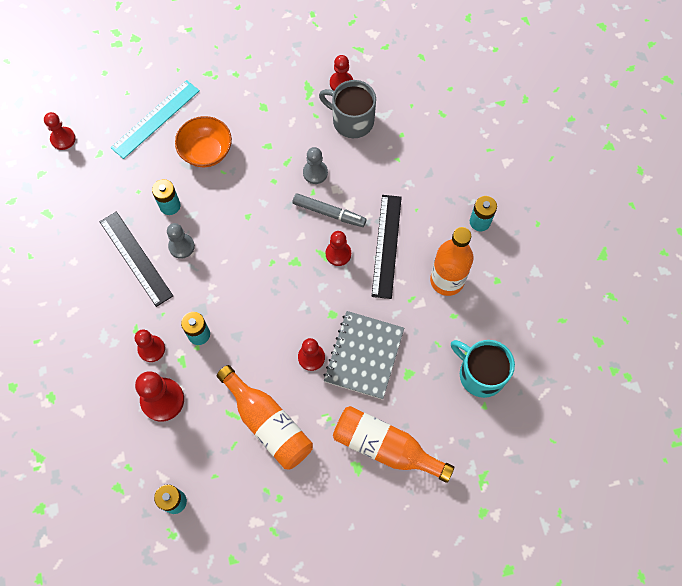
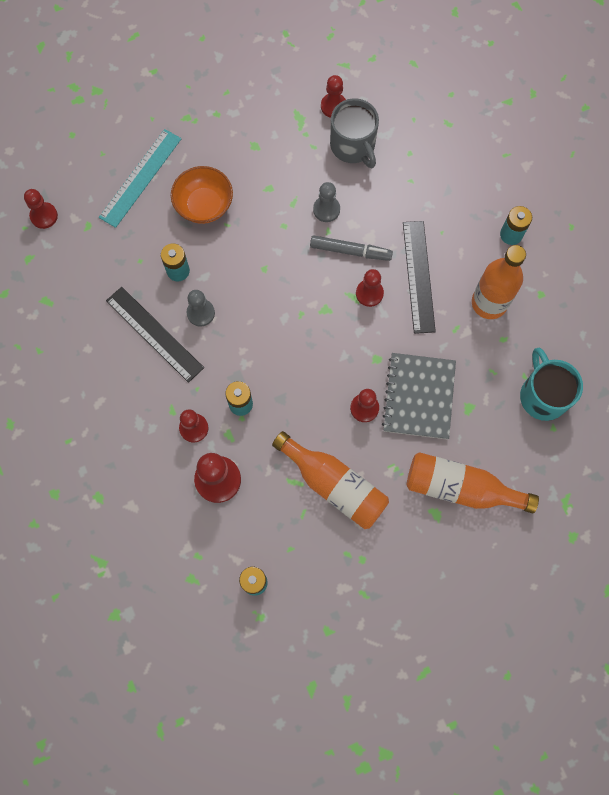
camera: 10 degrees left, 5 degrees up
grey mug [319,80,376,138] -> grey mug turned 135 degrees counterclockwise [330,98,379,168]
turquoise mug [451,340,515,398] -> turquoise mug turned 45 degrees clockwise [520,348,583,421]

